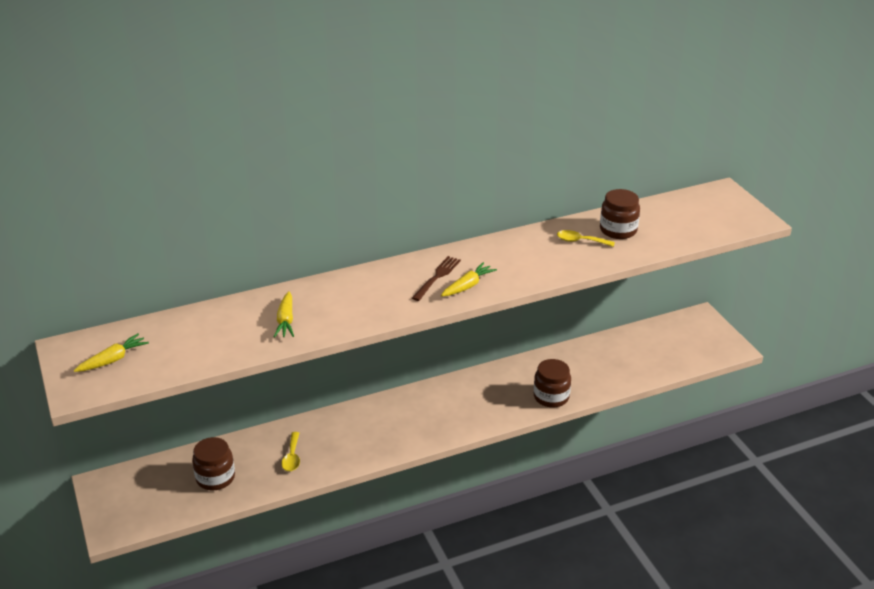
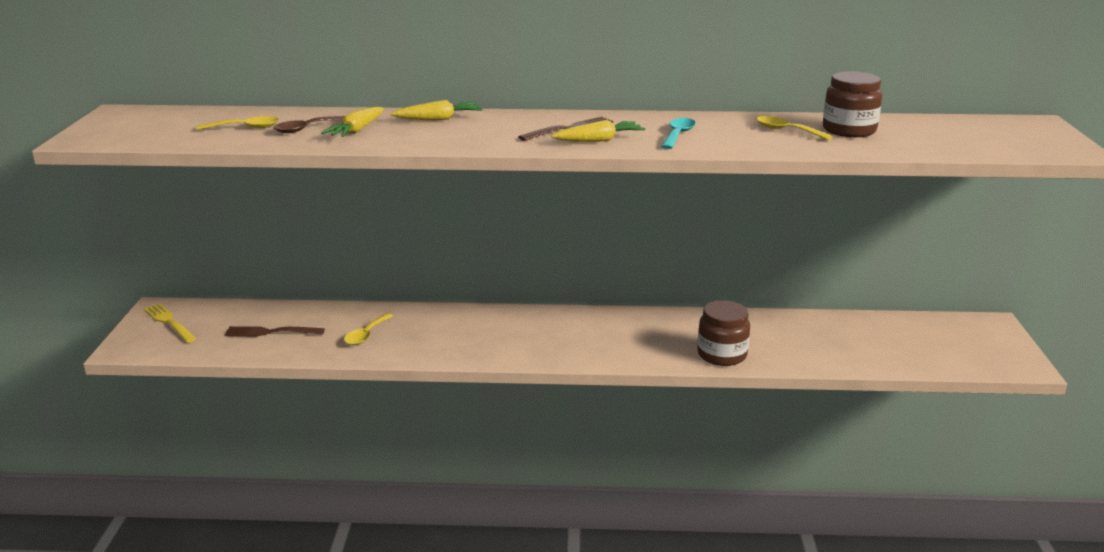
camera: 25 degrees right, 10 degrees down
yellow carrot [74,333,149,372] -> yellow carrot moved to [391,100,483,120]
brown jar [192,437,235,490] -> brown fork [224,326,325,337]
none -> yellow fork [144,303,196,343]
none -> yellow spoon [196,116,279,130]
none -> brown spoon [273,116,345,133]
none -> turquoise spoon [661,118,696,149]

